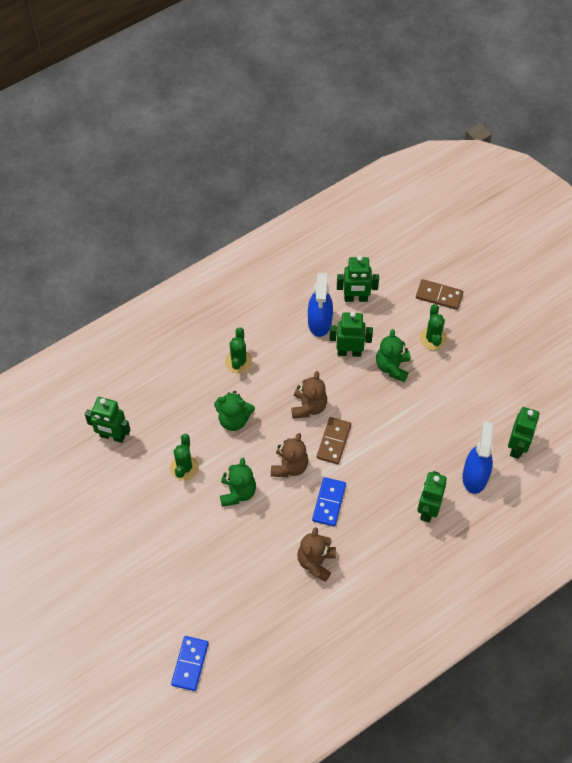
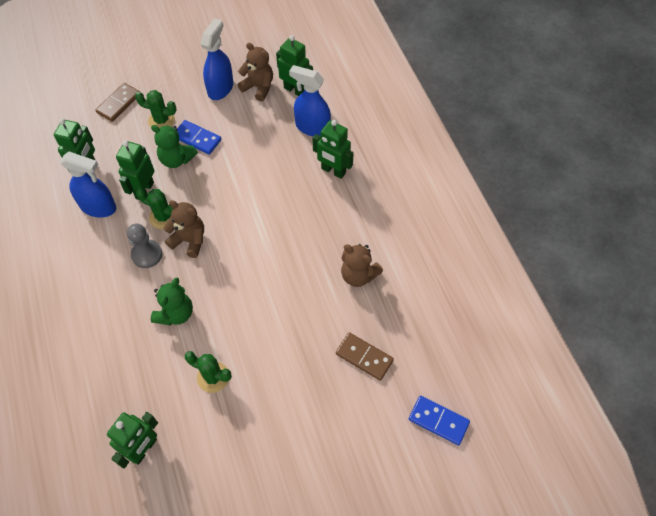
camera: 75 degrees left, 0 degrees up
green teddy bear [220,458,256,507] -> none
green cactus [225,327,253,373] -> green cactus moved to [136,188,173,229]
brown teddy bear [271,433,308,477] -> brown teddy bear moved to [238,43,273,102]
blue domino [312,477,346,527] -> blue domino moved to [177,120,221,155]
brown domino [317,417,351,464] -> brown domino moved to [336,332,394,381]
none -> grey pawn [127,224,162,268]
none -> blue spray bottle [201,18,233,100]

